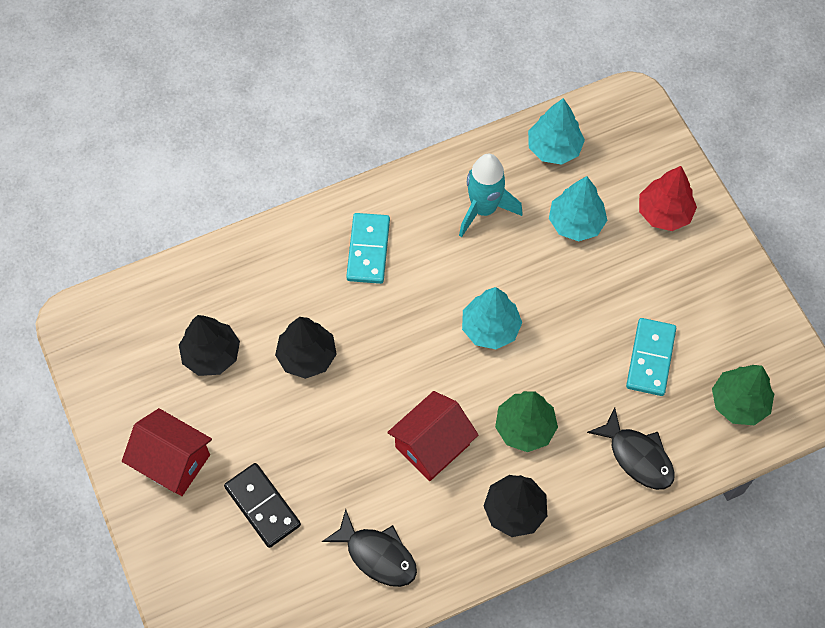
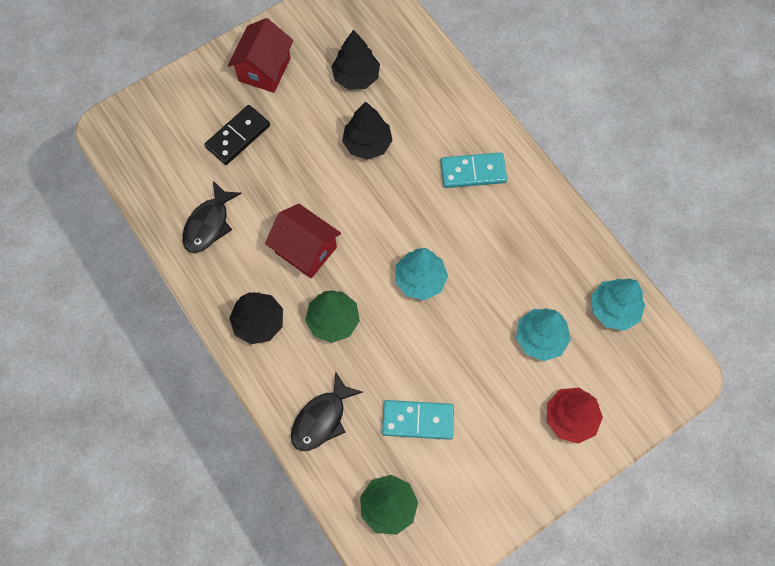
camera: 80 degrees right, 5 degrees up
turquoise rocket [459,154,523,237] -> none

